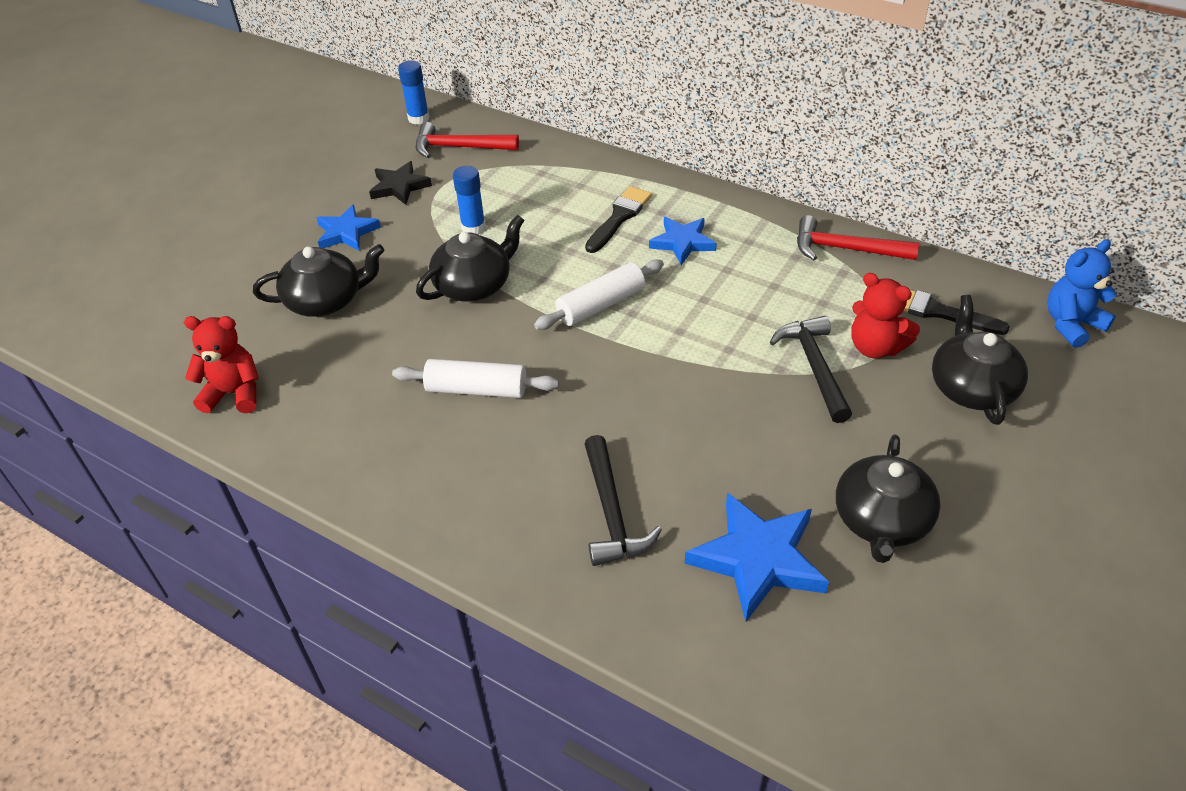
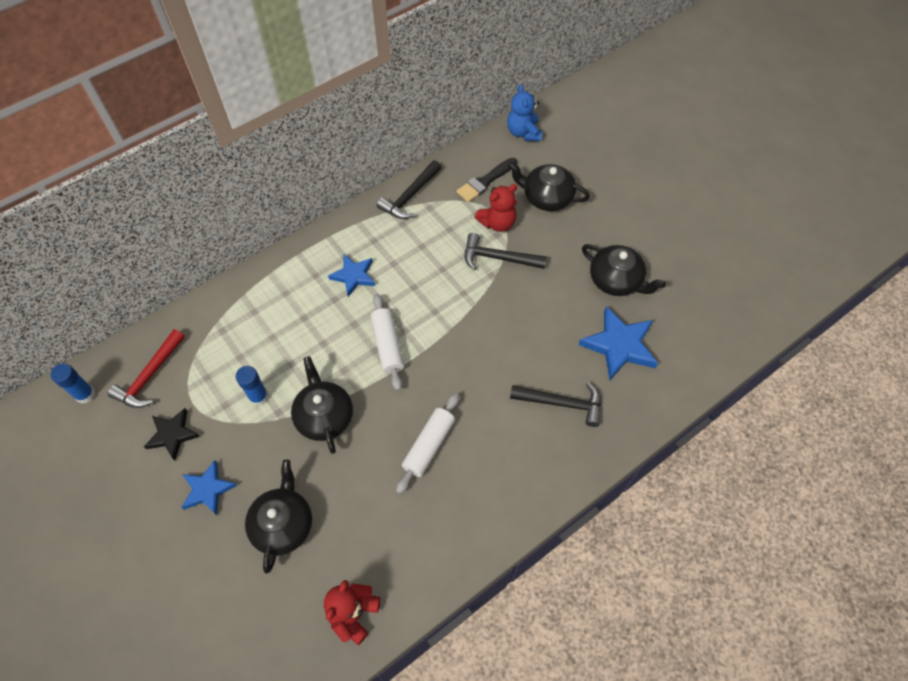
camera: 70 degrees left, 15 degrees up
black brush [585,186,652,253] -> none
red hammer [797,215,919,260] -> black hammer [377,160,442,219]

